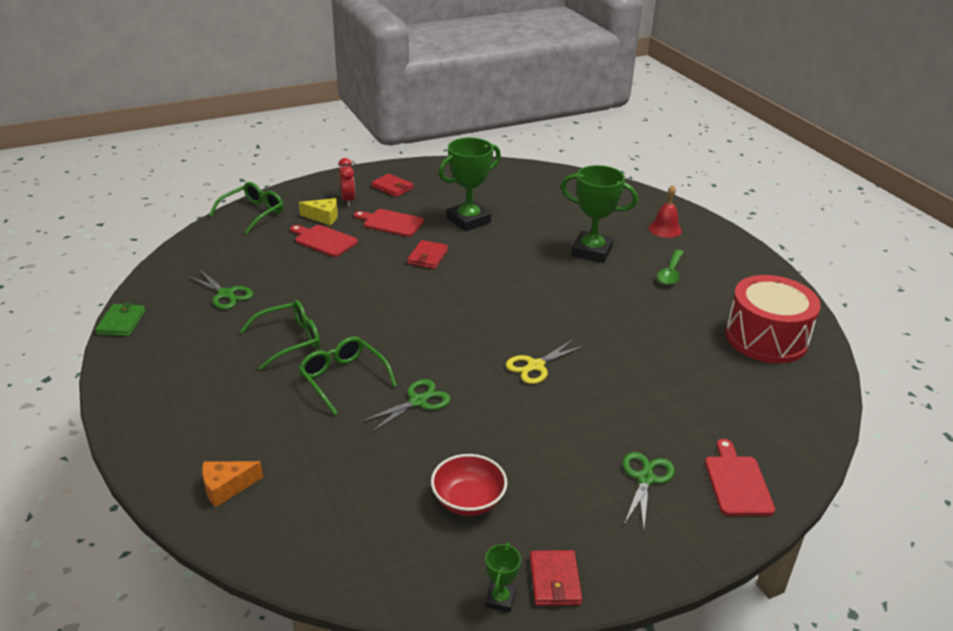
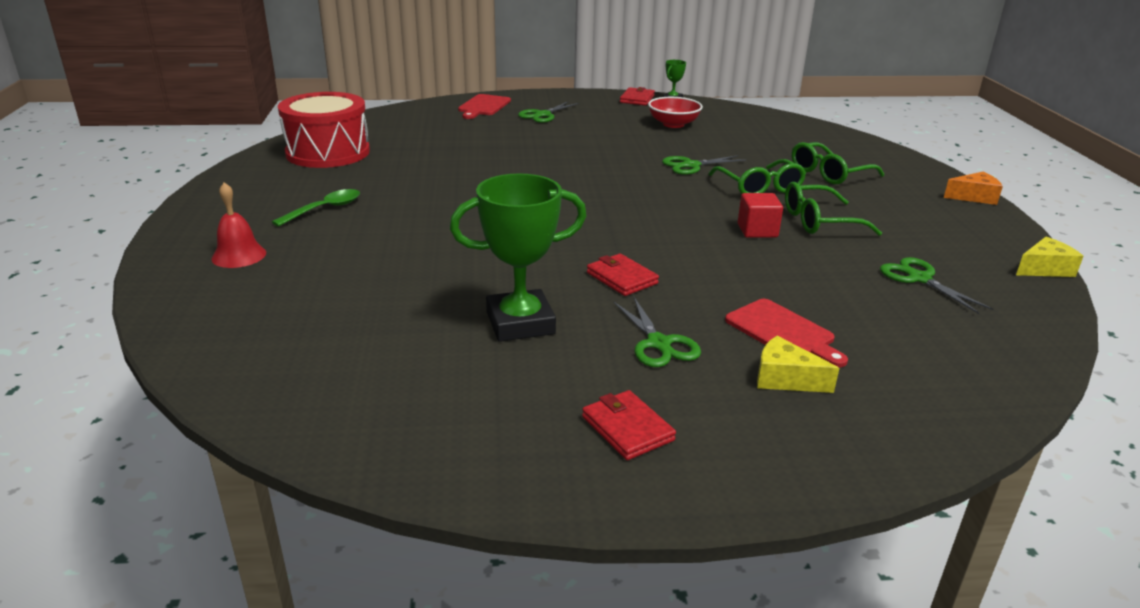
camera: 160 degrees left, 5 degrees down
green wallet [95,303,146,336] -> yellow cheese [1016,237,1084,277]
orange cheese [202,461,263,507] -> orange cheese moved to [944,172,1003,205]
green glasses [209,182,284,234] -> green glasses moved to [792,142,884,184]
red clock [338,158,355,207] -> none
red cutting board [354,209,424,237] -> green scissors [613,297,701,367]
red wallet [407,240,448,269] -> red wallet turned 75 degrees counterclockwise [587,253,659,296]
yellow scissors [506,339,584,384] -> none
green trophy [561,165,638,263] -> none
none -> red cube [738,193,783,238]

